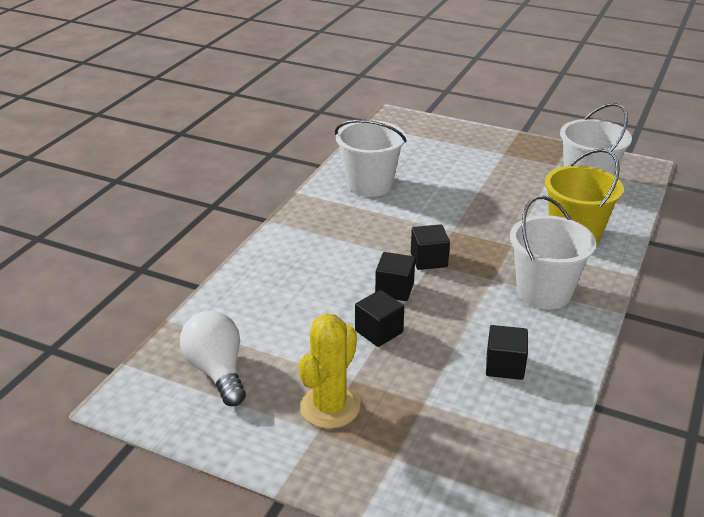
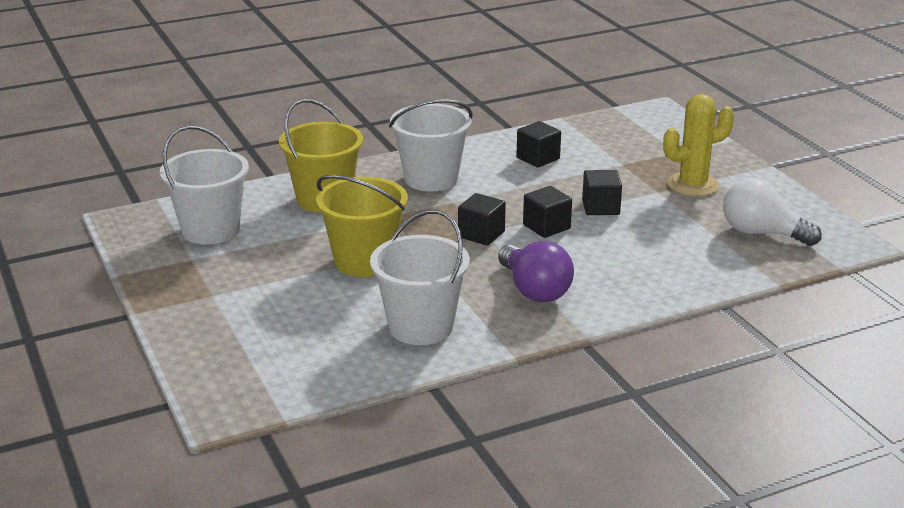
camera: 140 degrees left, 5 degrees down
white light bulb [180,311,246,406] -> white light bulb turned 105 degrees clockwise [723,178,822,246]
none -> yellow bucket [316,175,408,277]
none -> purple light bulb [498,241,574,302]

